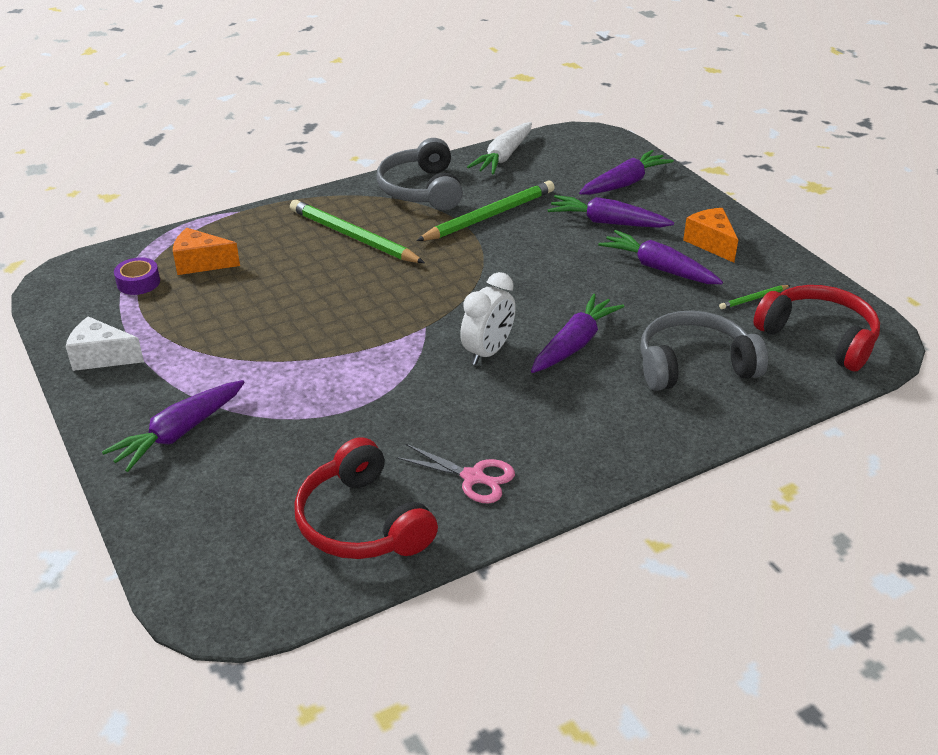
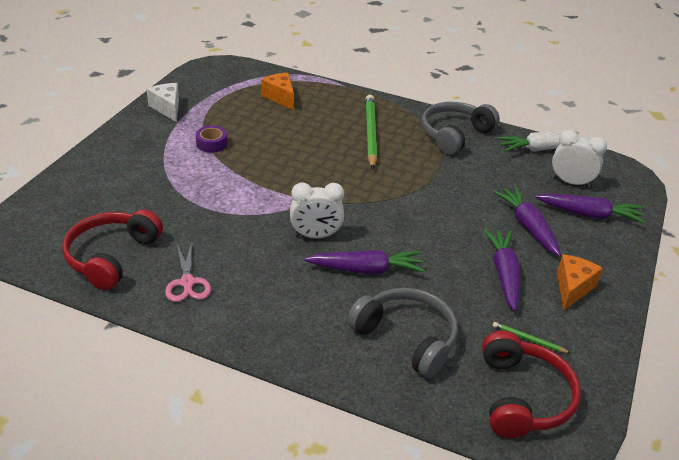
camera: 50 degrees right, 0 degrees up
purple carrot [102,380,245,472] -> none
purple tape [114,257,160,295] -> purple tape moved to [196,126,227,153]
green pencil [416,181,555,241] -> none
none -> white clock [552,130,607,188]

